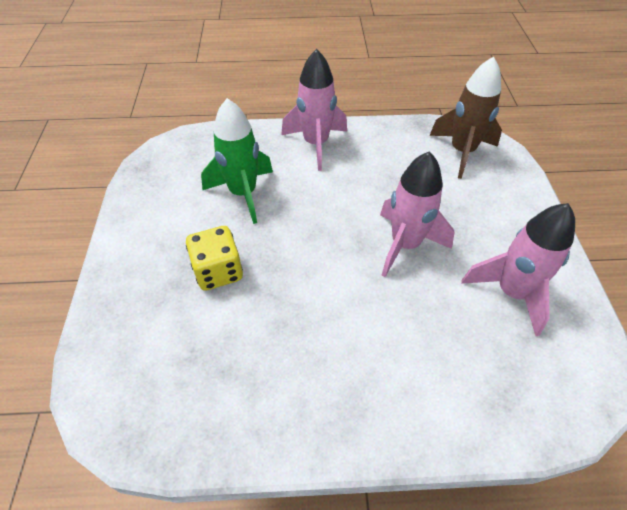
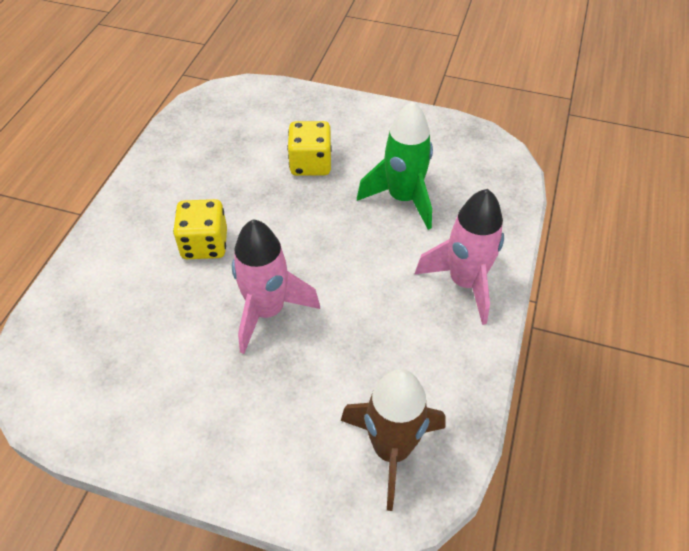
camera: 110 degrees right, 0 degrees up
pink rocket [461,203,575,336] -> none
none -> yellow dice [173,199,227,259]

